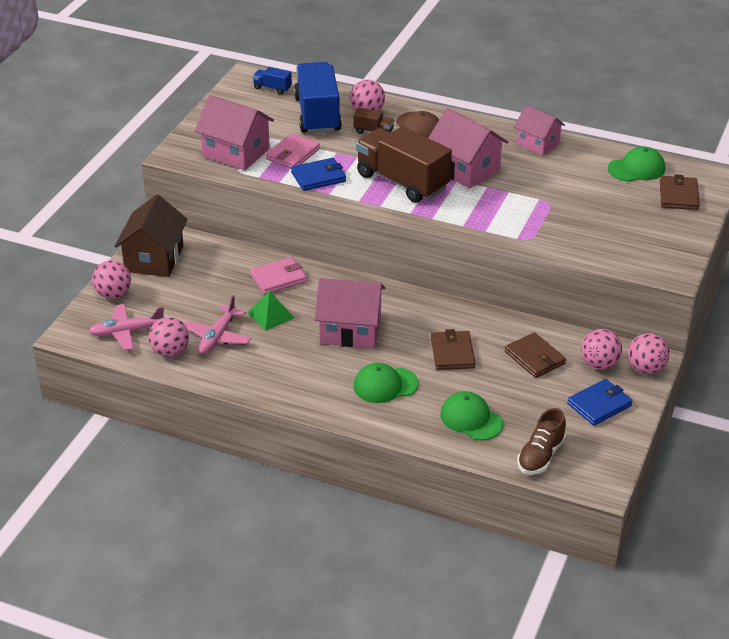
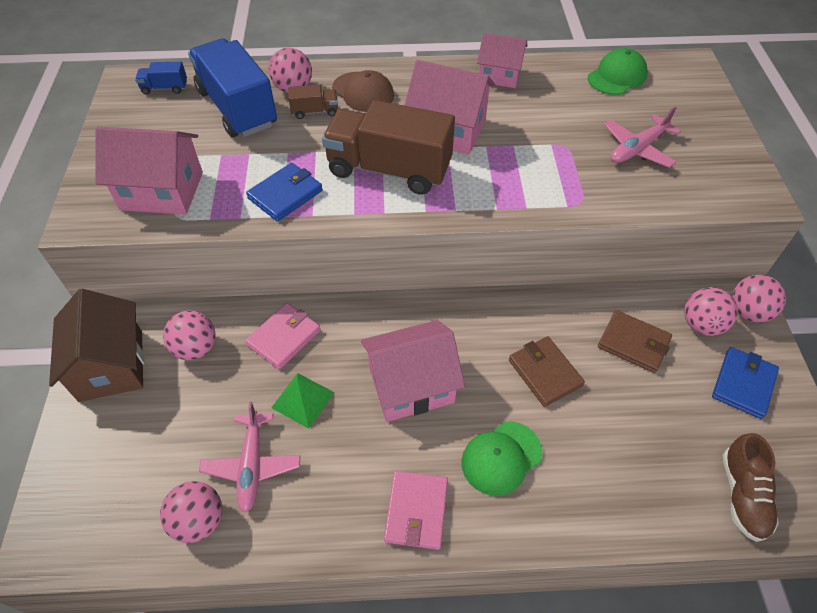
camera: 25 degrees left, 15 degrees up
pink plane [89,304,164,350] -> pink plane moved to [604,107,681,168]
pink ball [92,260,131,299] -> pink ball moved to [163,310,216,360]
pink wallet [266,133,320,168] -> pink wallet moved to [384,471,448,550]
green cap [440,391,503,441] -> none
brown wallet [660,174,700,210] -> none

